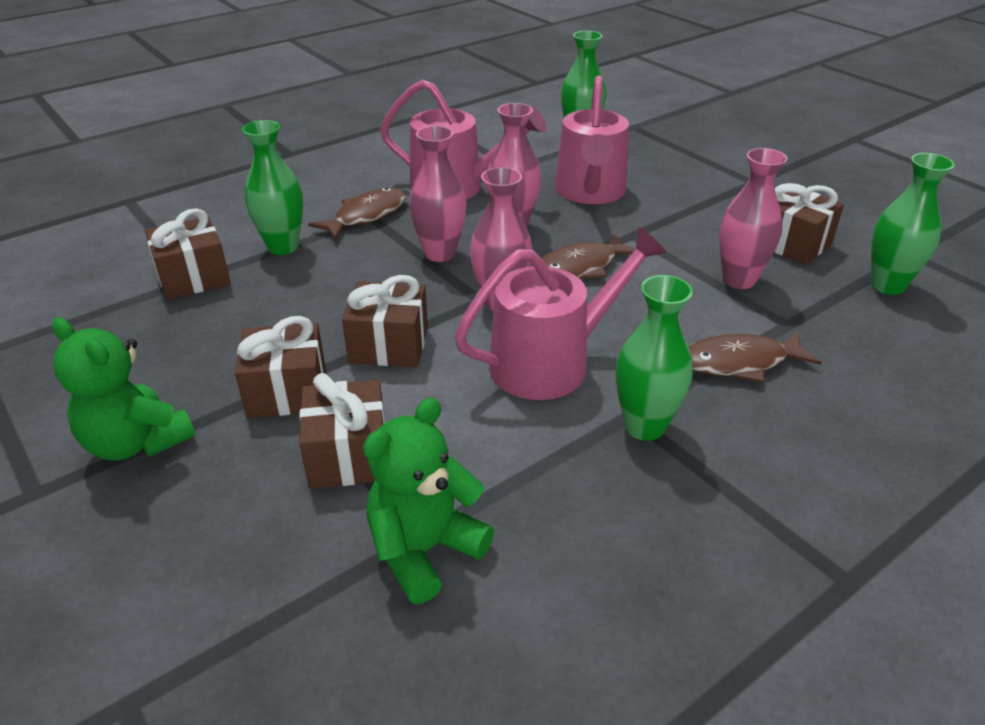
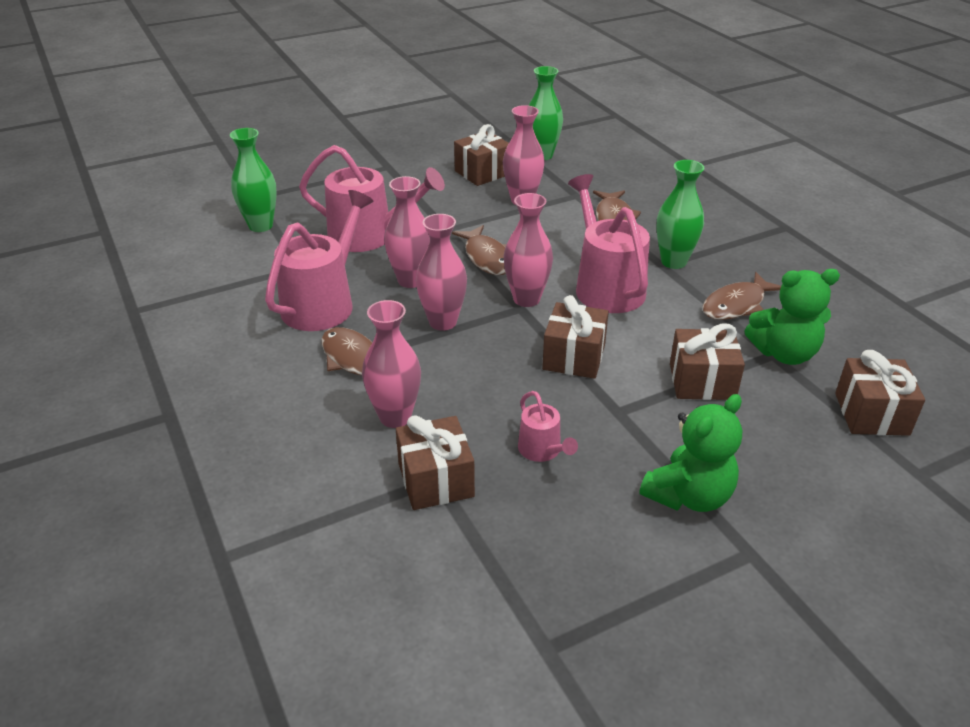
camera: 80 degrees left, 0 degrees up
brown gift [235,316,325,418] -> brown gift moved to [835,350,925,436]
green vase [242,120,303,255] -> pink vase [362,300,421,428]
green teddy bear [363,398,494,604] -> green teddy bear turned 60 degrees counterclockwise [745,269,840,365]
none -> pink watering can [518,391,578,462]
none -> brown fish [702,272,781,320]

